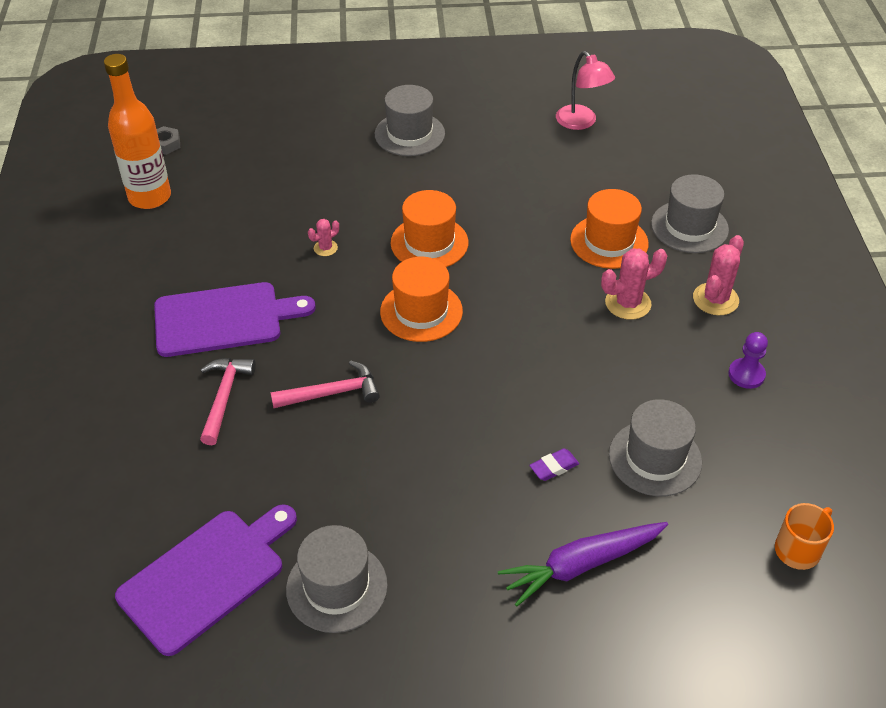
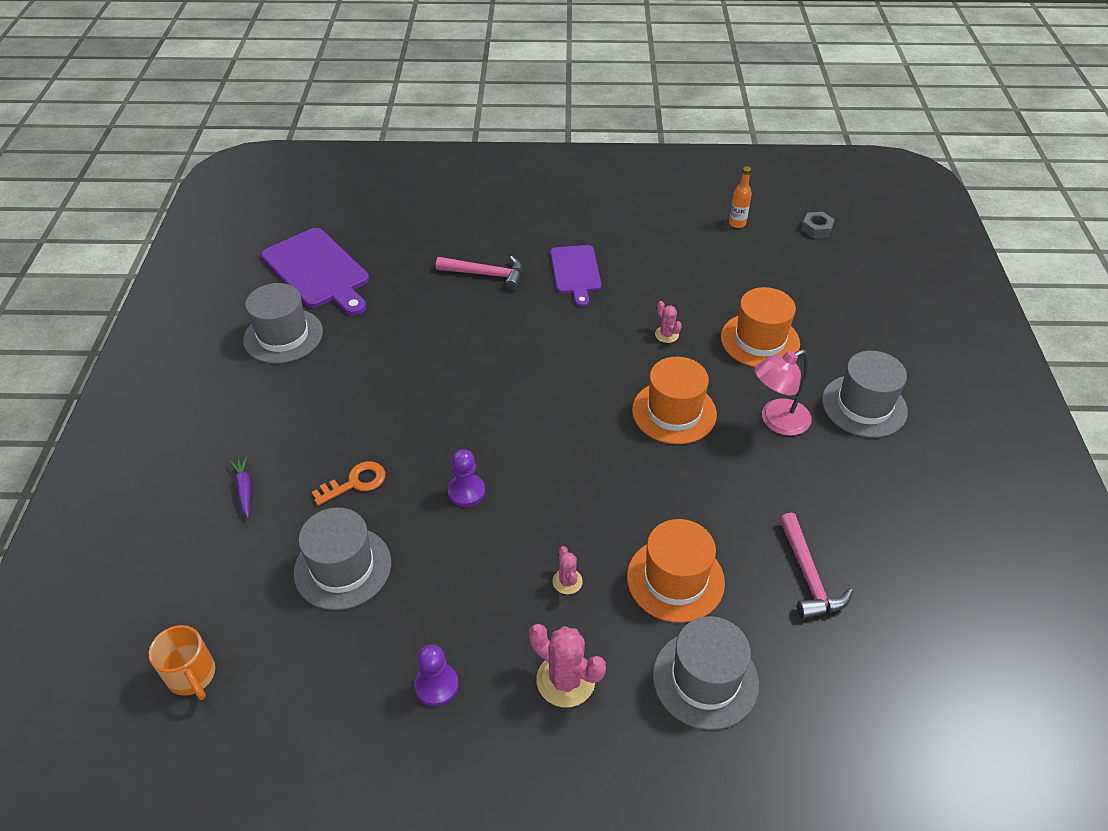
camera: 95 degrees right, 0 degrees up
orange bottle [104,54,171,209] -> orange bottle [729,166,752,228], size x0.43
purple cutting board [154,282,316,357] -> purple cutting board [550,245,602,307], size x0.64
pink hammer [270,360,380,408] -> pink hammer moved to [780,513,853,619]
orange hat [380,257,463,342] -> orange hat moved to [721,287,800,367]
purple carrot [498,522,668,606] -> purple carrot [229,456,251,518], size x0.47
purple eraser [529,448,579,481] -> orange key [312,461,385,506]
pink lamp [556,51,615,130] -> pink lamp moved to [754,350,812,436]
pink cactus [601,248,667,320] -> pink cactus [553,546,583,594], size x0.55
none -> purple pawn [448,449,485,507]

